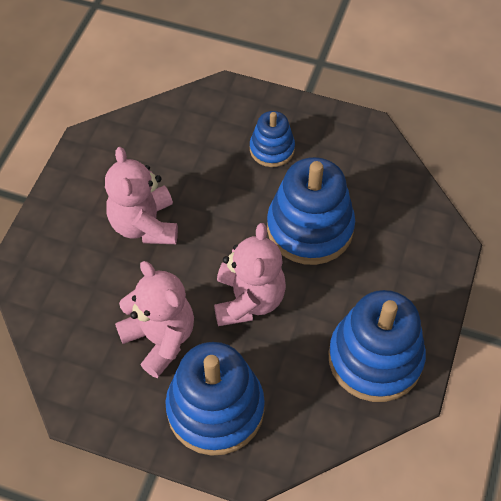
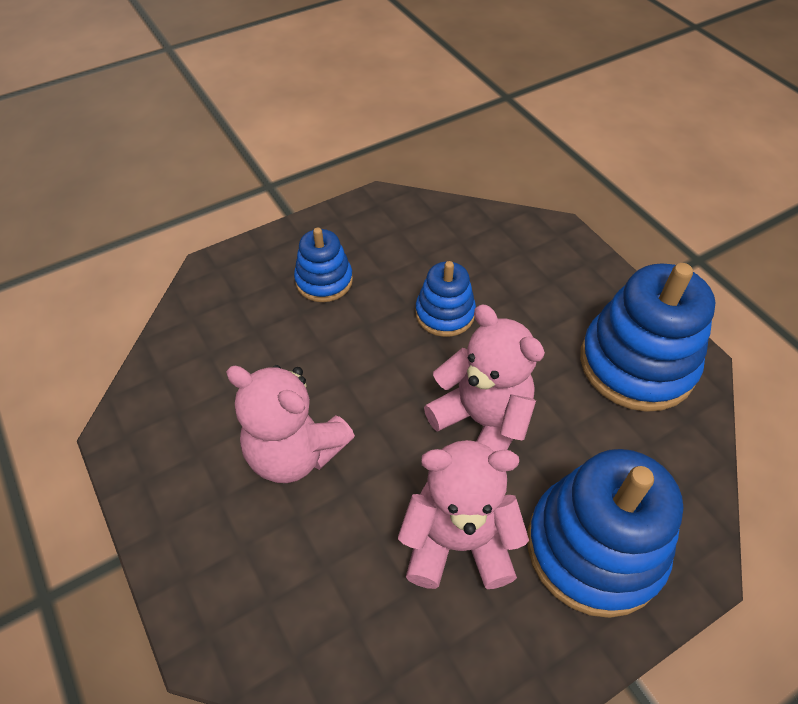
camera: 50 degrees left, 5 degrees down
blue stacking toy [267,157,355,265] -> blue stacking toy [415,261,476,337], size x0.55

